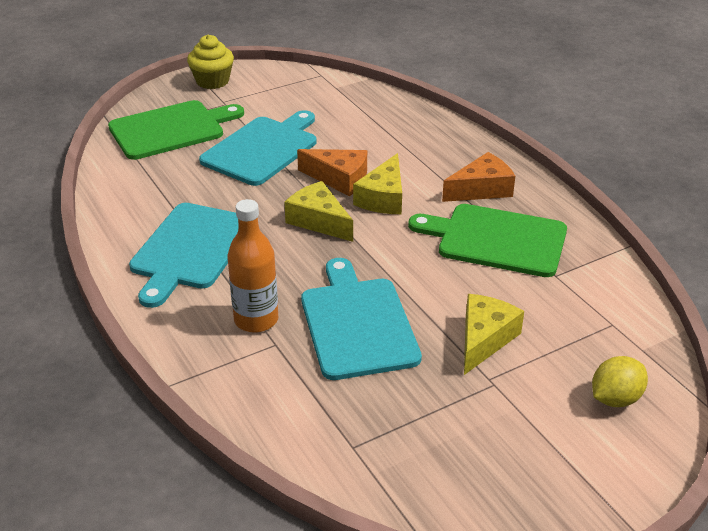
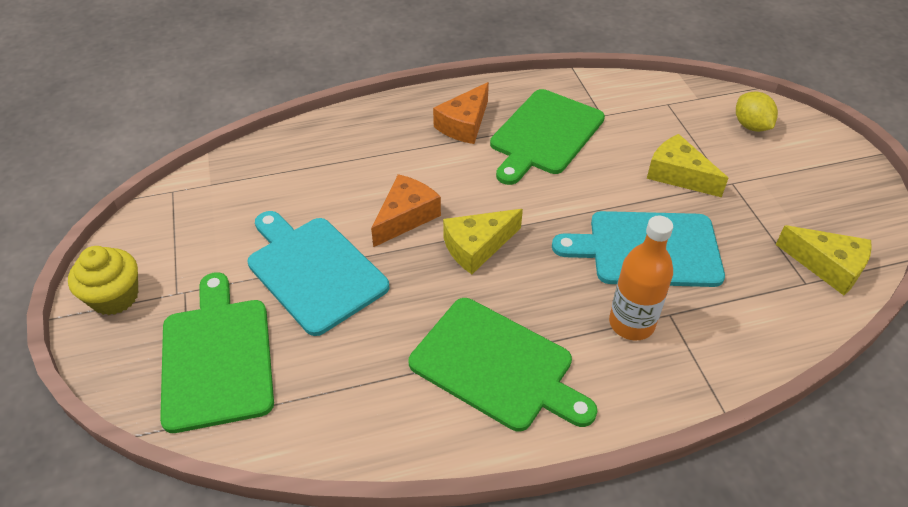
camera: 75 degrees left, 10 degrees up
turquoise cutting board [129,203,239,308] -> green cutting board [409,298,598,431]
yellow cheese [353,153,402,214] -> yellow cheese moved to [776,225,872,295]
orange cheese [442,152,515,202] -> orange cheese turned 135 degrees counterclockwise [433,82,489,144]

